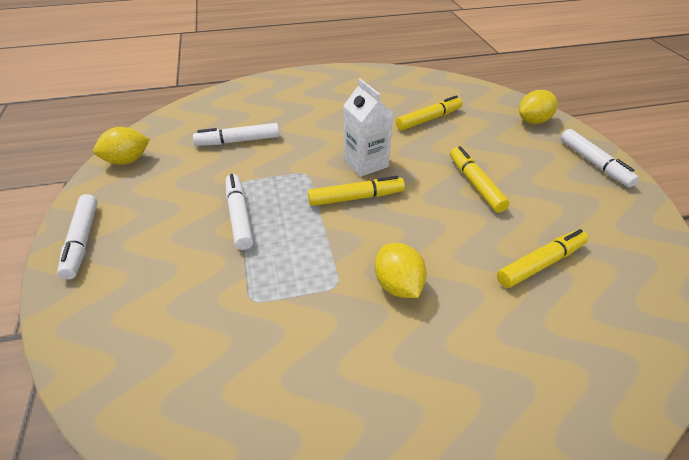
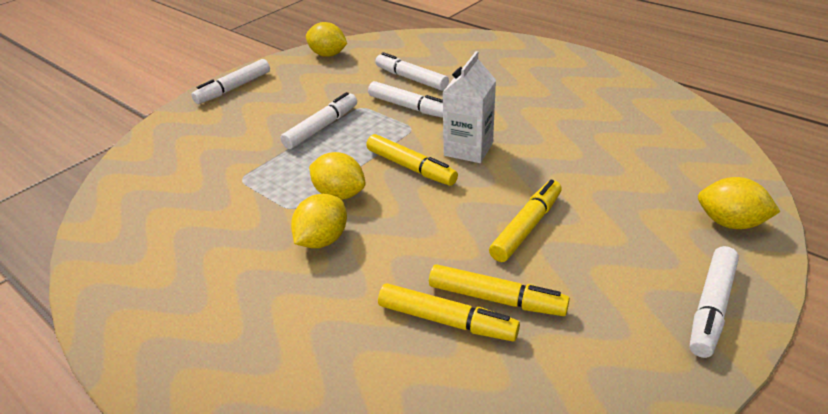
camera: 55 degrees right, 5 degrees down
yellow marker [396,95,463,131] -> yellow marker moved to [429,264,570,316]
none -> yellow lemon [309,152,366,200]
none -> white marker [368,81,443,118]

